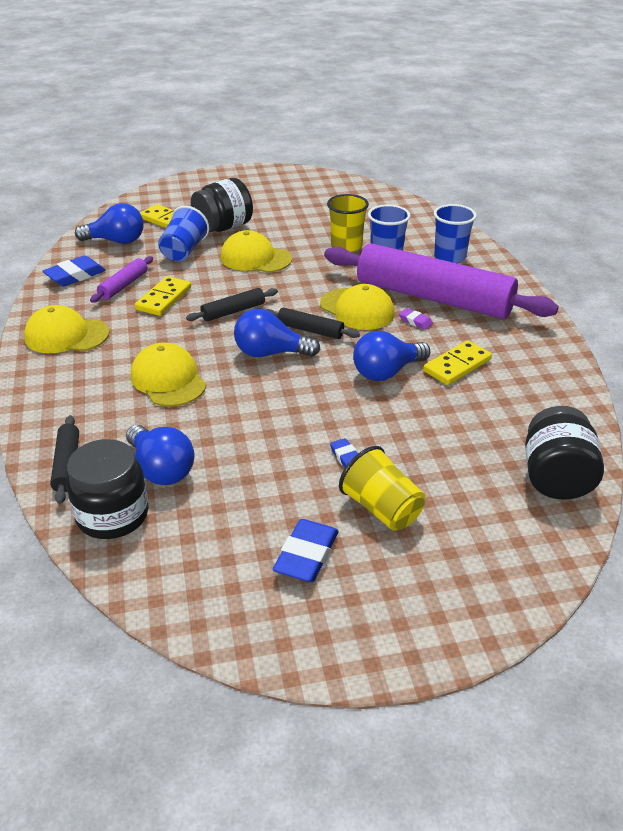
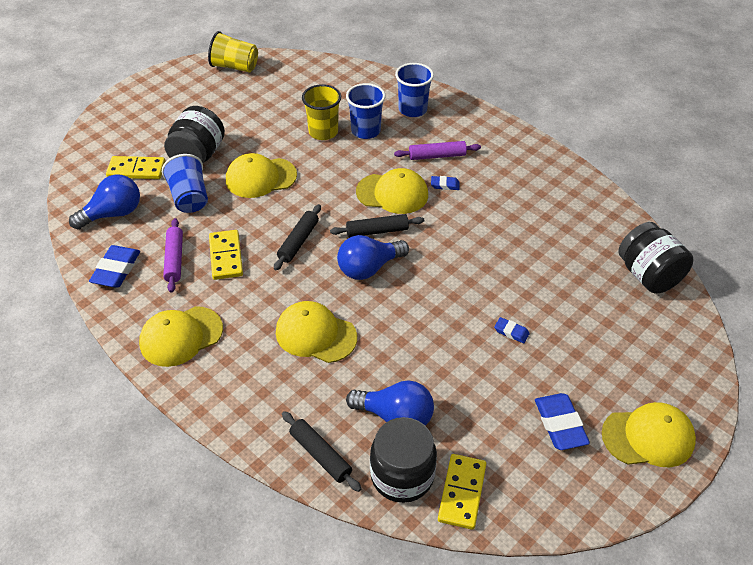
camera: 35 degrees left, 10 degrees up
purple rolling pin [324,243,559,319] -> purple rolling pin [394,141,481,160], size x0.41
yellow cup [339,446,425,531] -> yellow cup moved to [208,31,258,73]
blue light bulb [353,330,430,381] -> none
purple eraser [399,308,433,330] -> blue eraser [431,176,460,190]
yellow domino [423,340,492,385] -> yellow domino moved to [438,454,486,530]
none -> yellow cap [602,402,696,467]

